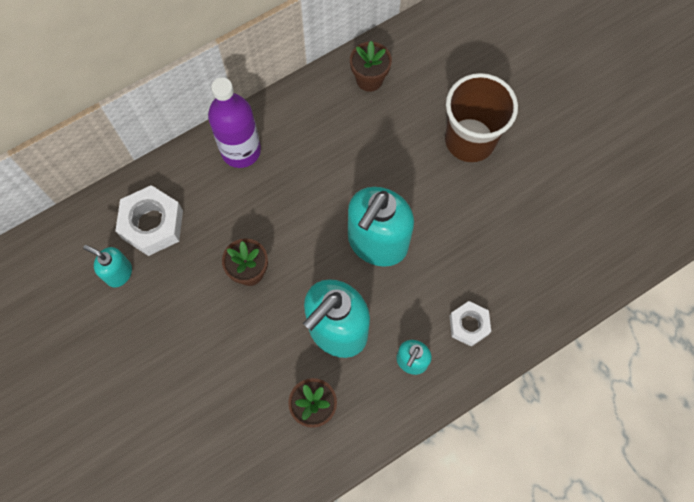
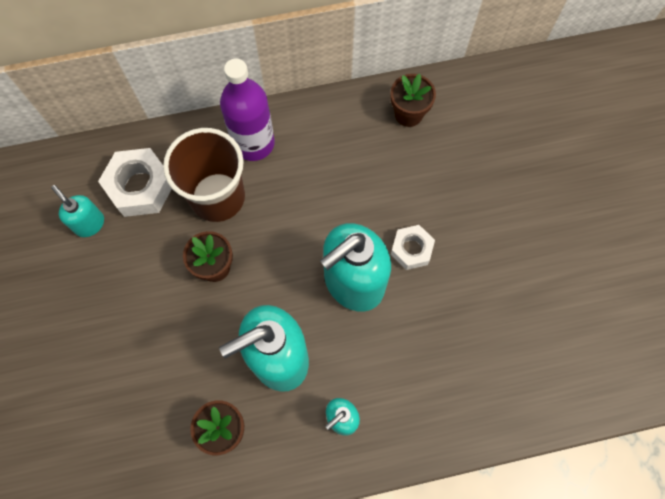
camera: 20 degrees right, 0 degrees up
brown cup [445,73,518,162] -> brown cup moved to [163,128,245,222]
white nut [450,301,491,346] -> white nut moved to [391,225,435,270]

